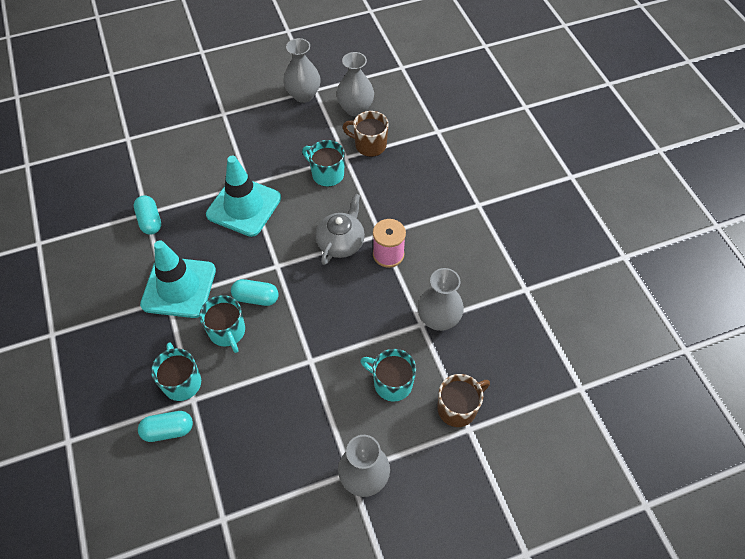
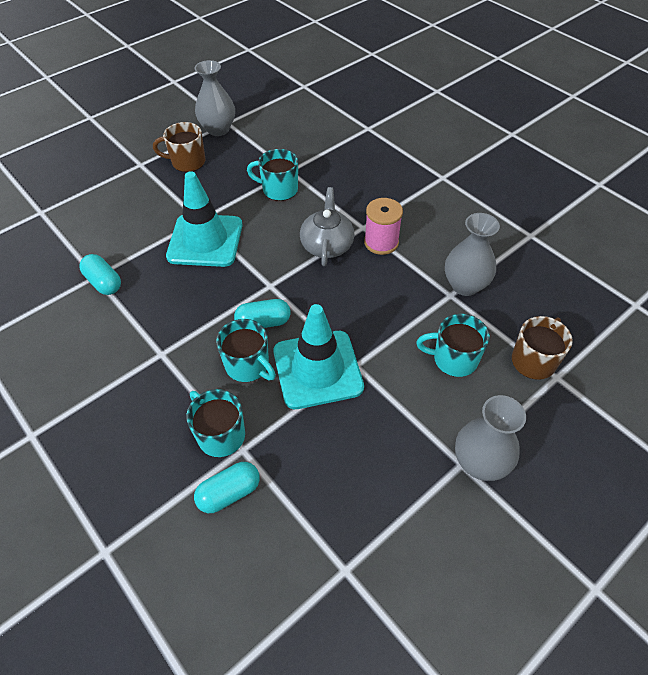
camera: 20 degrees left, 5 degrees down
turquoise traffic cone [140,240,216,318] -> turquoise traffic cone moved to [273,304,364,409]
grey vase [337,52,374,116] -> none
brown mug [342,111,389,157] -> brown mug moved to [153,122,205,172]

